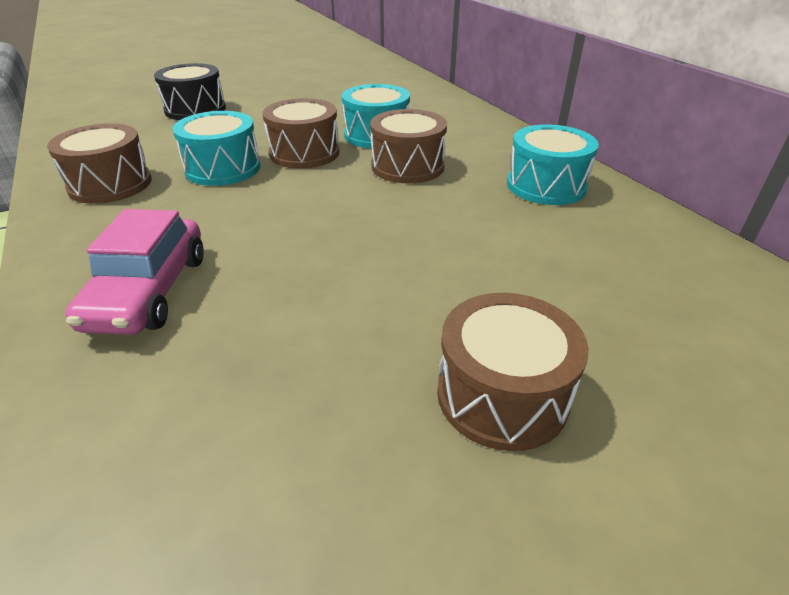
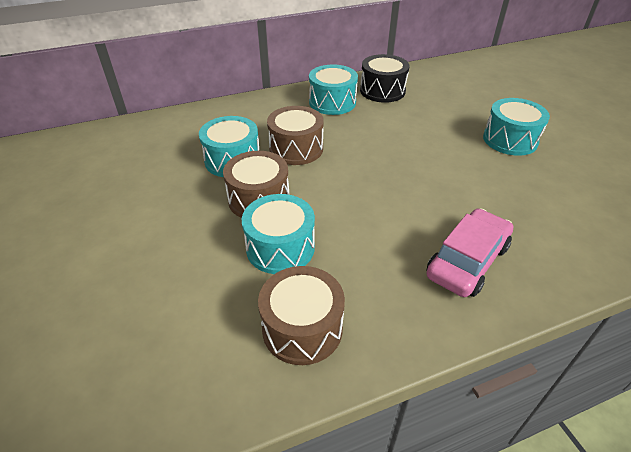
camera: 85 degrees left, 5 degrees up
pink car [65,209,204,335] -> pink car turned 60 degrees counterclockwise [426,208,513,297]
black drum [154,63,226,120] -> black drum moved to [360,54,410,103]
brown drum [437,293,589,451] -> turquoise drum [483,98,550,156]

